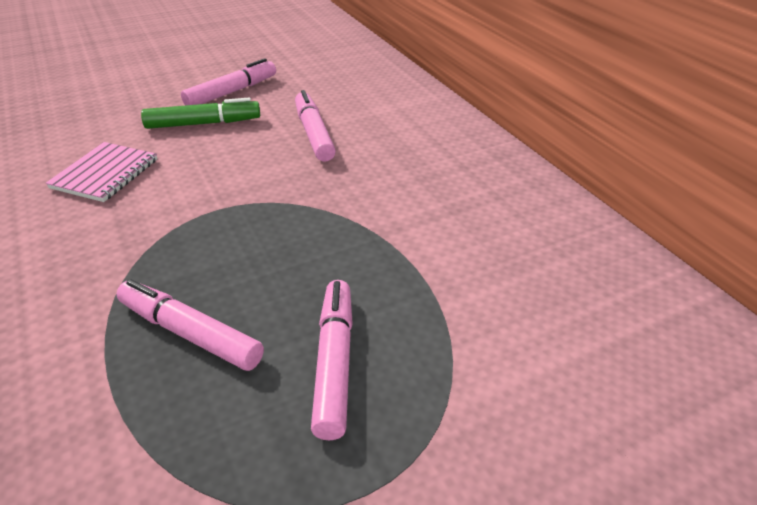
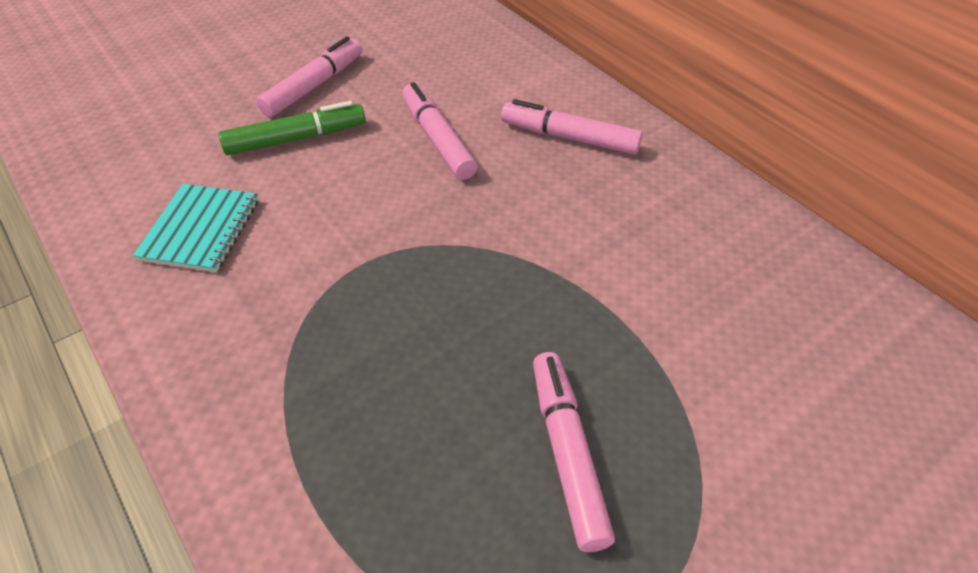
camera: 10 degrees left, 10 degrees up
pink notebook [46,142,157,202] -> turquoise notebook [133,184,259,272]
pink marker [117,279,264,371] -> pink marker moved to [501,99,643,155]

